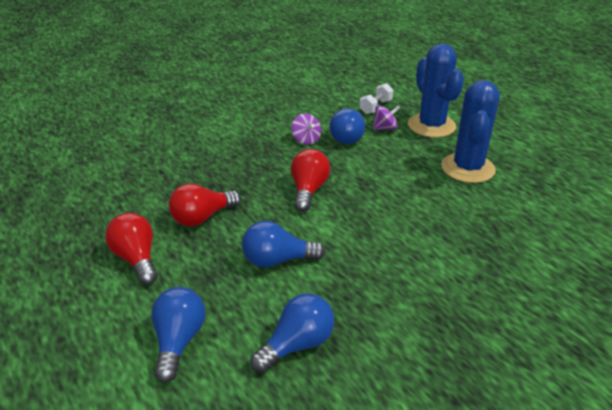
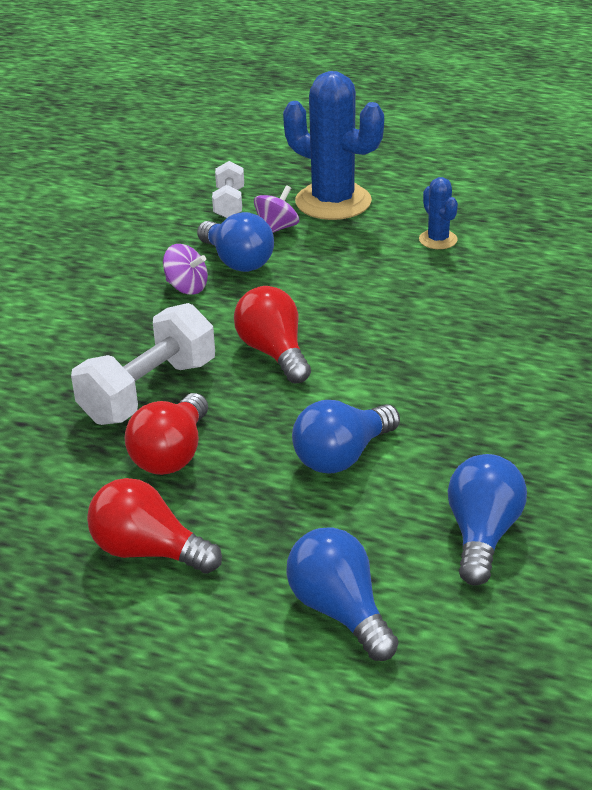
camera: 35 degrees left, 0 degrees up
blue cactus [441,80,500,183] -> blue cactus [419,177,458,249], size x0.48
none -> white dumbbell [71,303,215,425]

